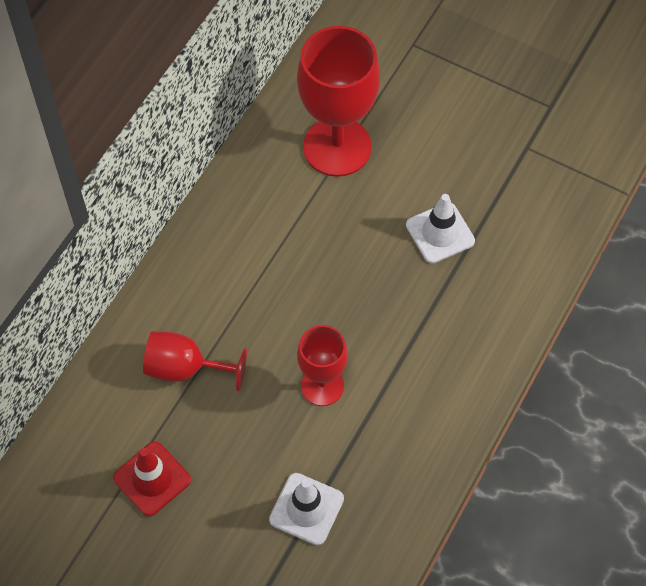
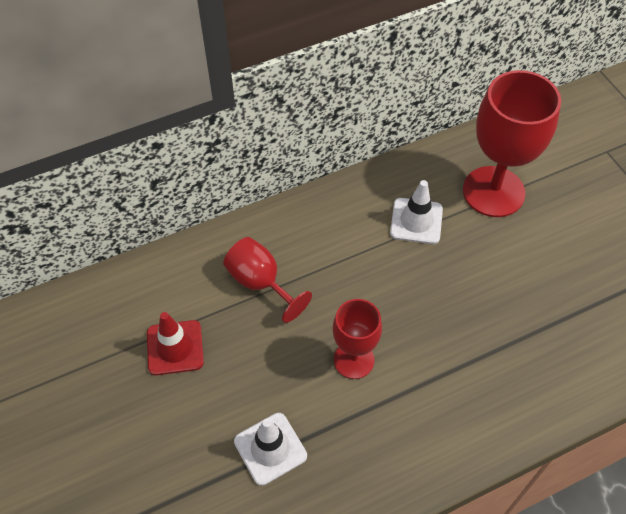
camera: 35 degrees right, 5 degrees down
white traffic cone [406,194,475,264] -> white traffic cone moved to [390,180,443,244]

